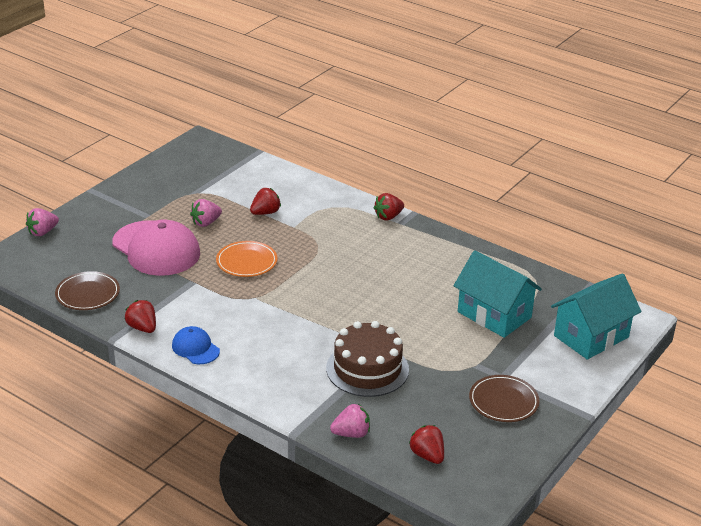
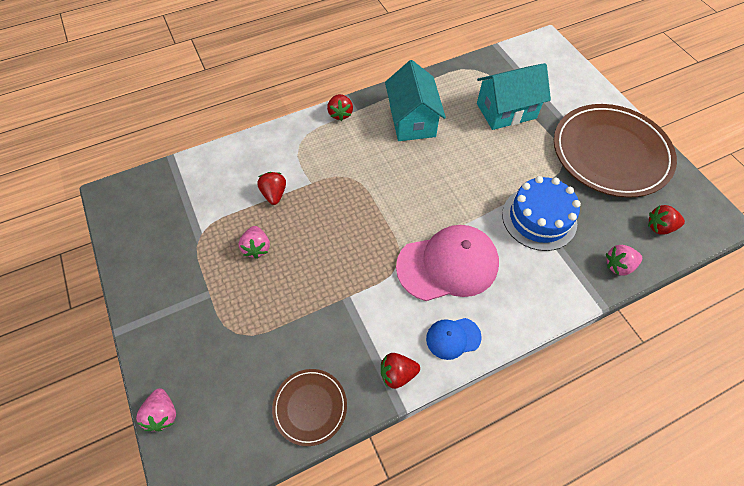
camera: 60 degrees left, 25 degrees up
pink cap [112,219,200,276] -> pink cap moved to [396,225,499,301]
orange plate [216,241,278,277] -> none
brown cake [326,321,409,397] -> blue cake [502,176,581,251]
pink strawberry [330,404,370,438] -> pink strawberry turned 120 degrees counterclockwise [606,245,642,276]
brown plate [469,375,540,422] -> brown plate [554,104,677,198], size x2.10
turquoise house [551,273,642,360] -> turquoise house moved to [385,60,446,141]

